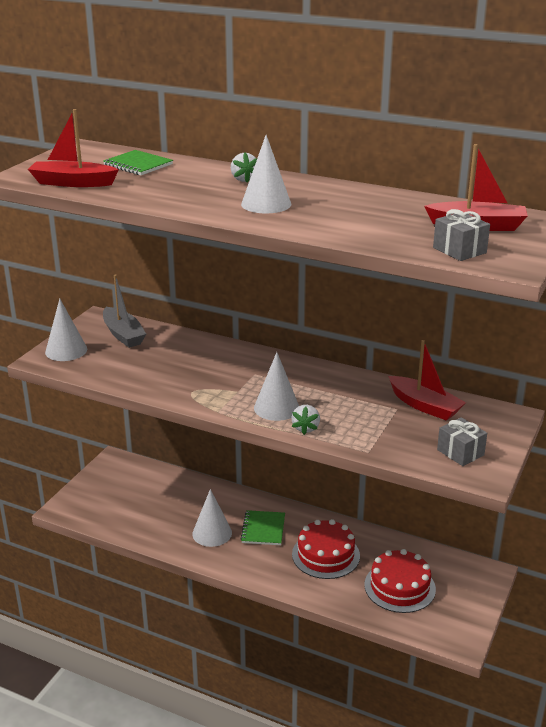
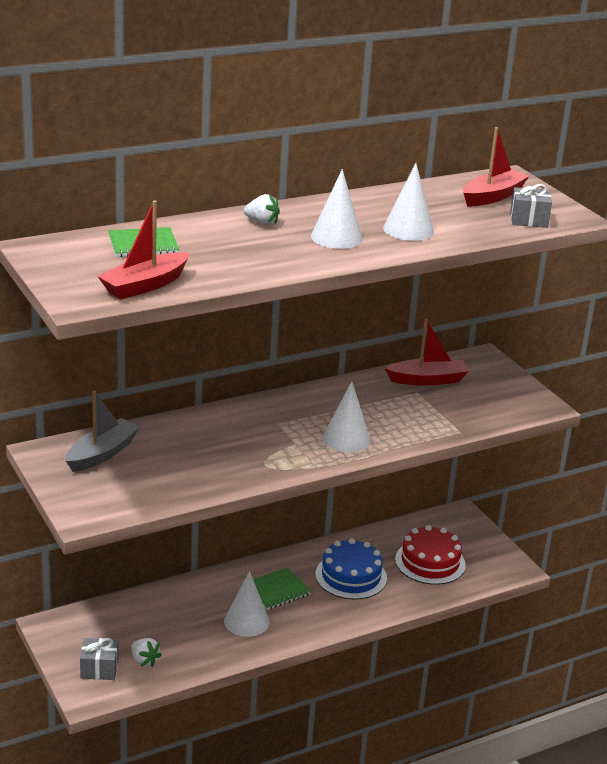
camera: 55 degrees left, 0 degrees up
white cone [45,299,87,361] -> white cone moved to [383,163,434,241]
grey boat [103,274,146,348] -> grey boat turned 60 degrees counterclockwise [66,391,140,472]
green notebook [240,510,285,545] -> green notebook turned 75 degrees counterclockwise [253,567,311,610]
white strawberry [291,405,320,435] -> white strawberry moved to [131,638,162,667]
red cake [292,519,360,579] -> blue cake [315,538,387,599]
grey gift [437,417,487,466] -> grey gift moved to [80,638,118,680]

